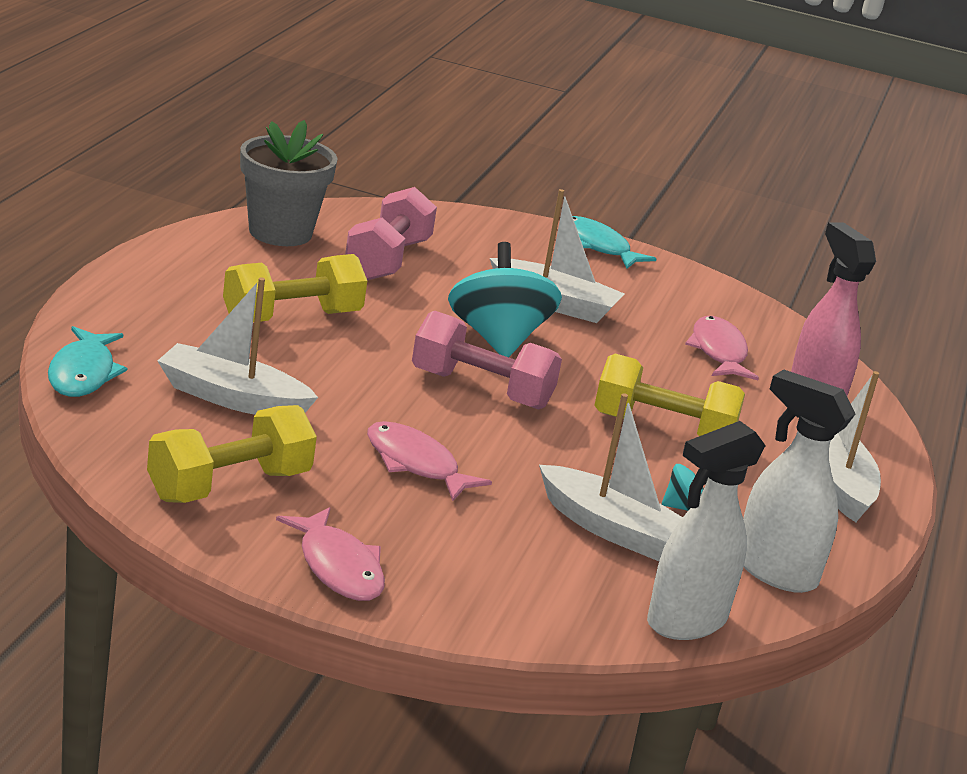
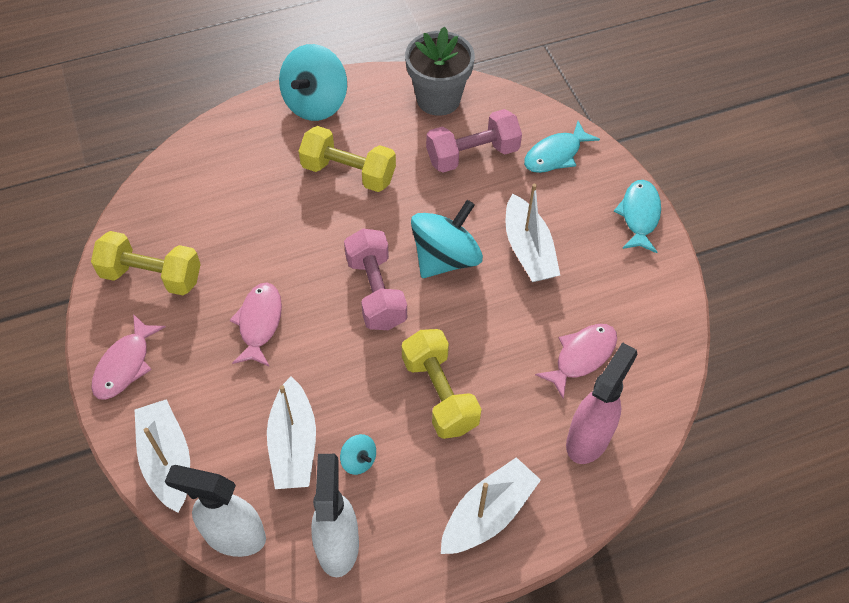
camera: 55 degrees right, 30 degrees up
turquoise fish [48,326,127,397] -> turquoise fish moved to [524,121,600,173]
white boat [157,277,318,415] -> white boat moved to [135,399,190,513]
none -> turquoise spinning top [279,44,347,121]

